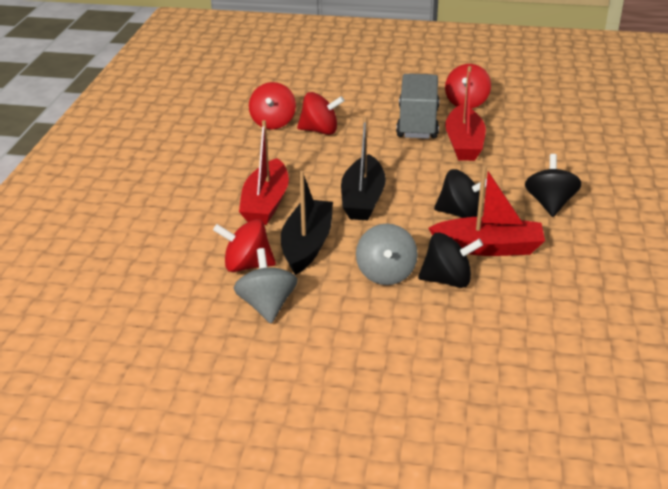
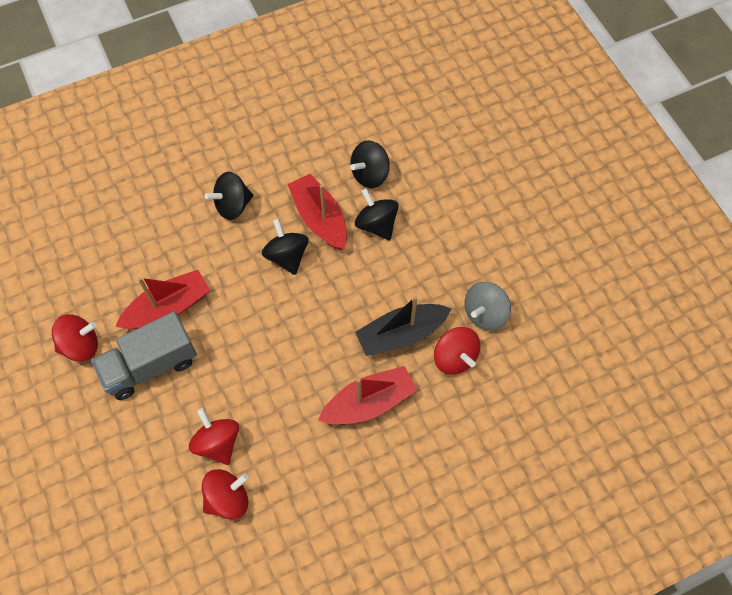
camera: 125 degrees left, 30 degrees up
black boat [341,116,386,220] -> none
grey spinning top [356,223,418,285] -> none
none -> black spinning top [350,140,390,188]

